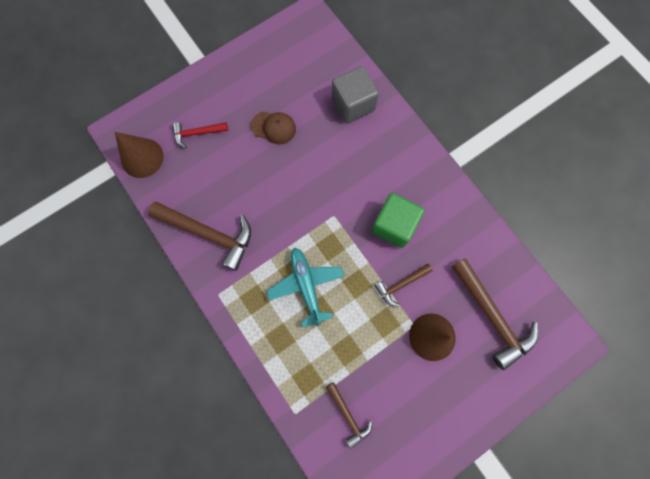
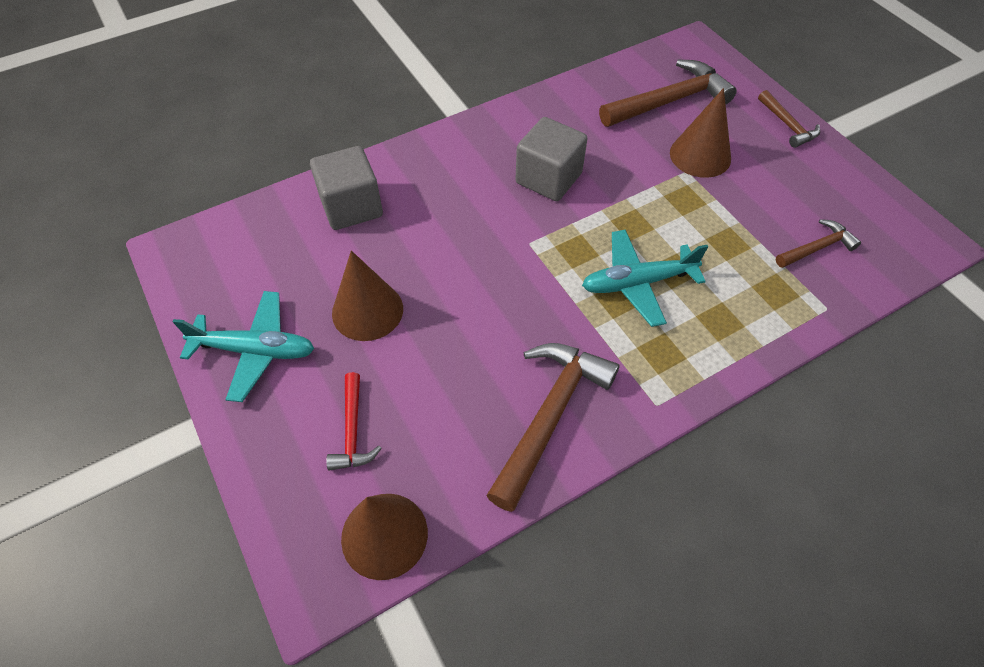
camera: 85 degrees left, 20 degrees down
brown cap [251,111,296,144] -> brown cone [332,251,403,341]
green cube [371,193,425,248] -> grey cube [515,117,588,201]
brown hammer [375,264,433,307] -> brown hammer moved to [758,90,820,148]
none -> turquoise plane [173,291,315,402]

